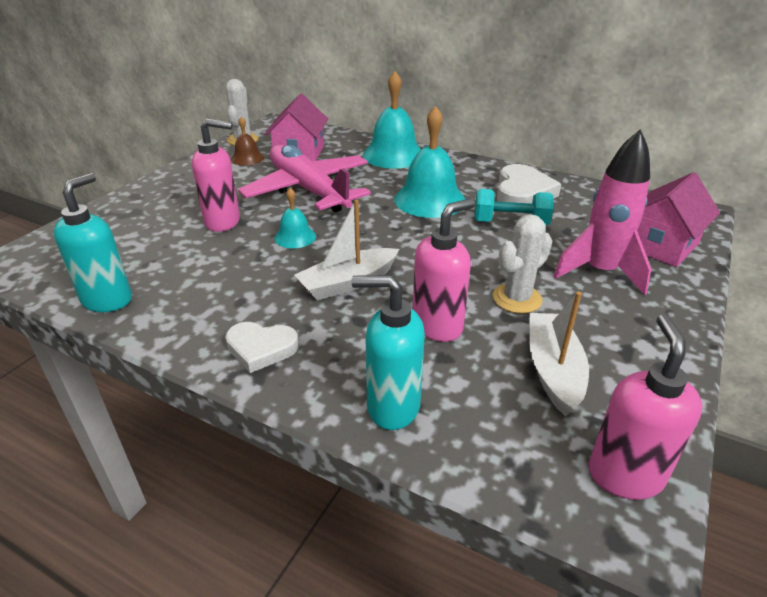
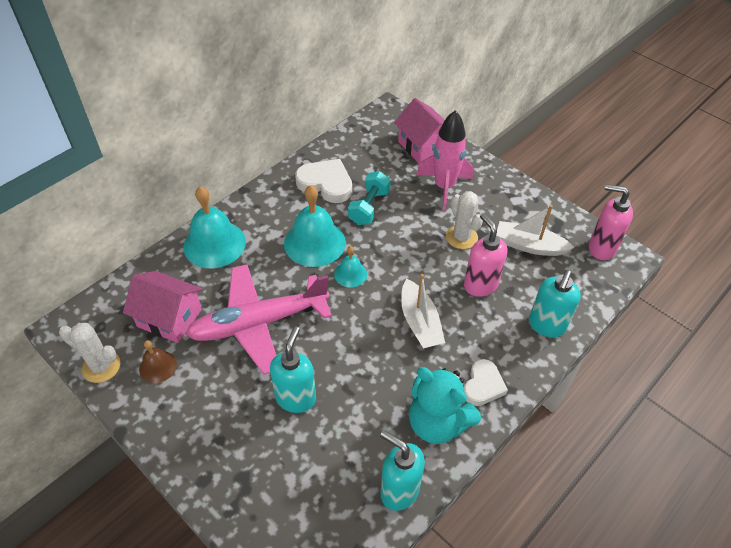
camera: 75 degrees left, 15 degrees up
pink soap dispenser [192,119,240,232] -> turquoise soap dispenser [270,326,316,413]
turquoise bell [274,188,316,248] -> turquoise bell moved to [334,246,367,288]
none -> turquoise teddy bear [409,367,481,444]

